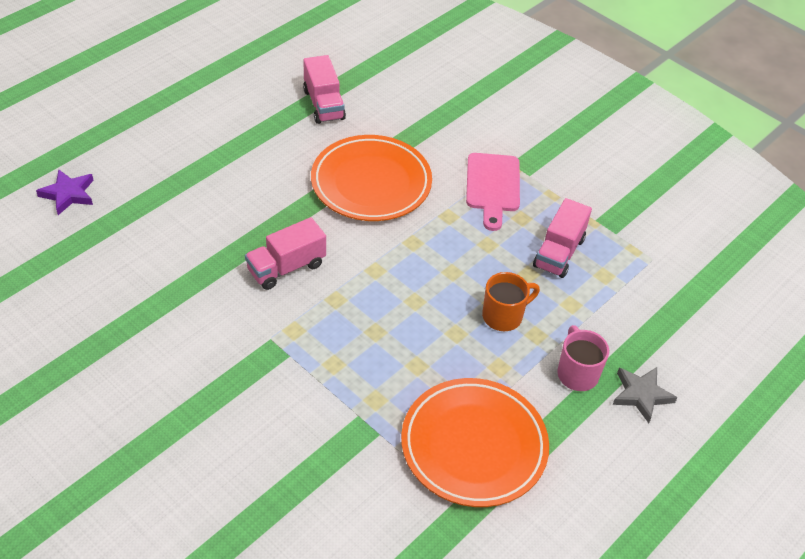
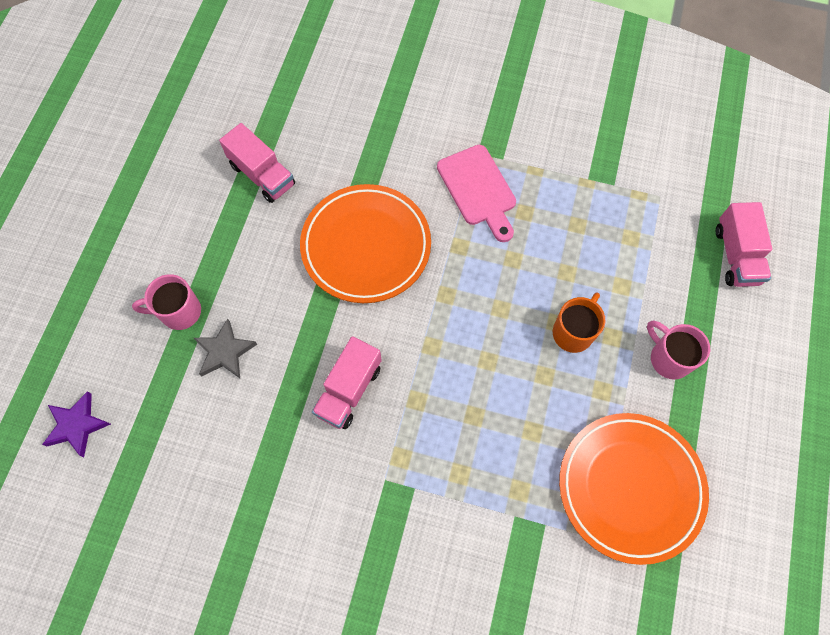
camera: 25 degrees left, 20 degrees up
pink truck [533,198,592,278] -> pink truck moved to [716,202,772,287]
grey star [612,367,678,423] -> grey star moved to [194,319,257,378]
none -> pink mug [132,274,201,330]

